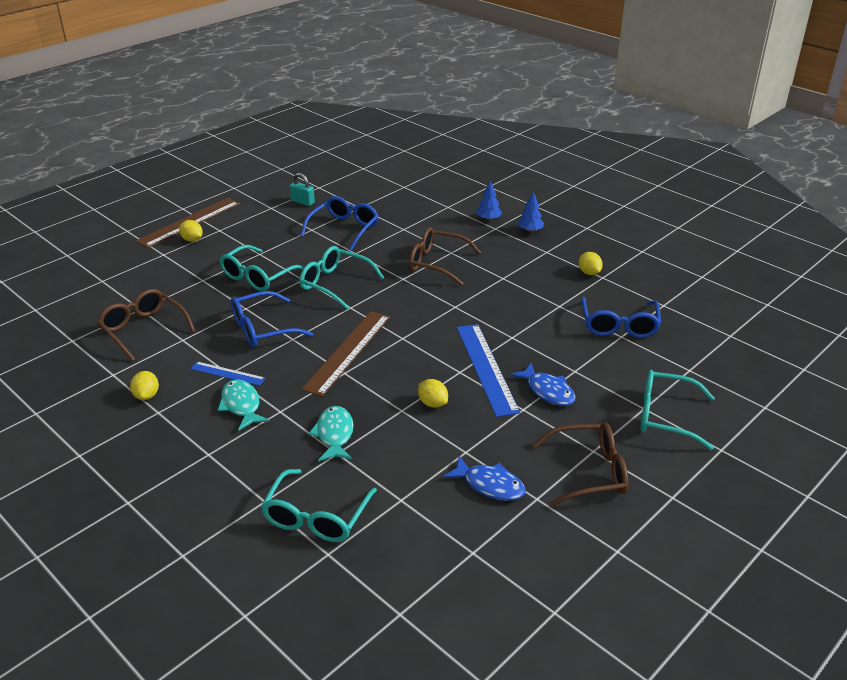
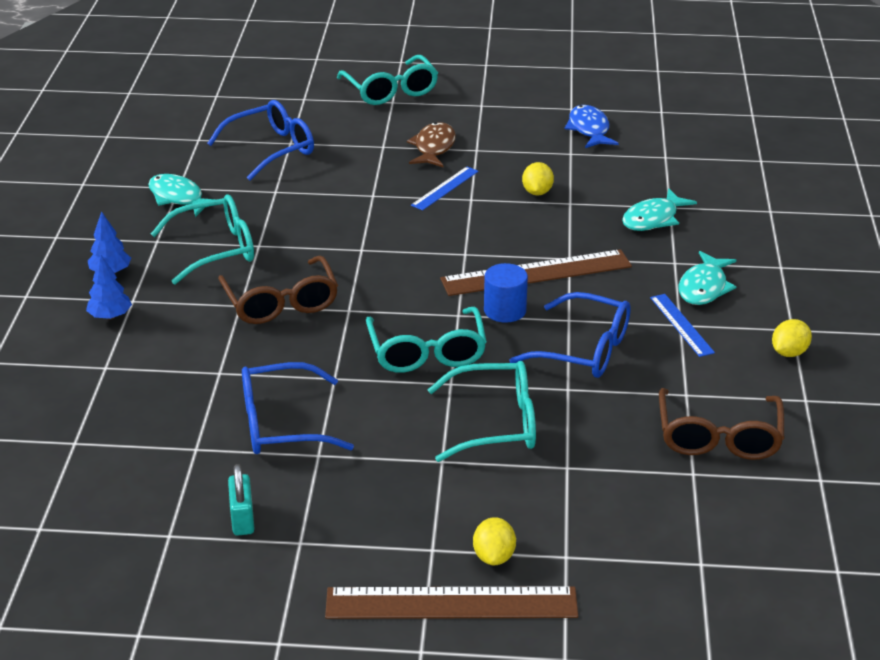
camera: 130 degrees left, 0 degrees up
turquoise glasses [261,469,377,542] -> turquoise glasses moved to [151,194,254,284]
blue ruler [457,324,520,417] -> blue ruler [411,166,479,210], size x0.53
blue fish [510,362,576,406] -> brown fish [407,122,456,167]
brown glasses [532,423,628,506] -> none
yellow lemon [578,252,603,275] -> turquoise fish [148,174,216,217]
none -> blue cylinder [484,263,528,323]

